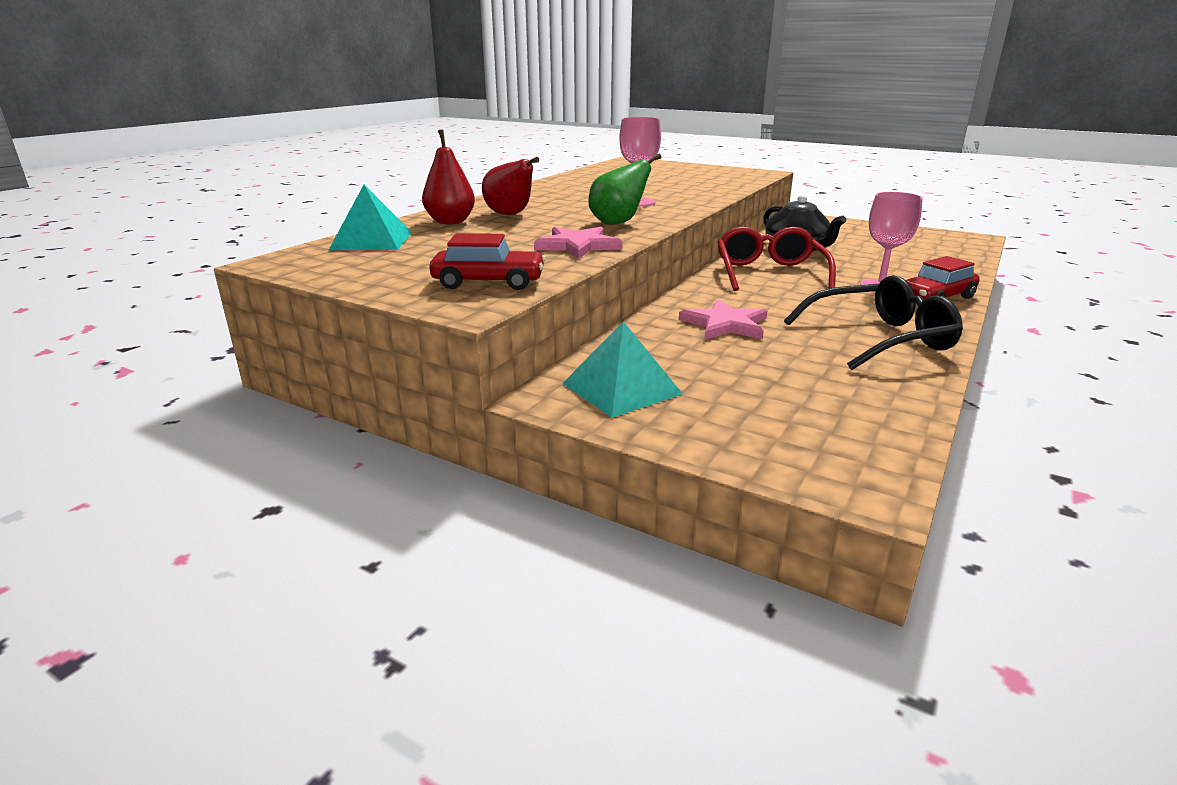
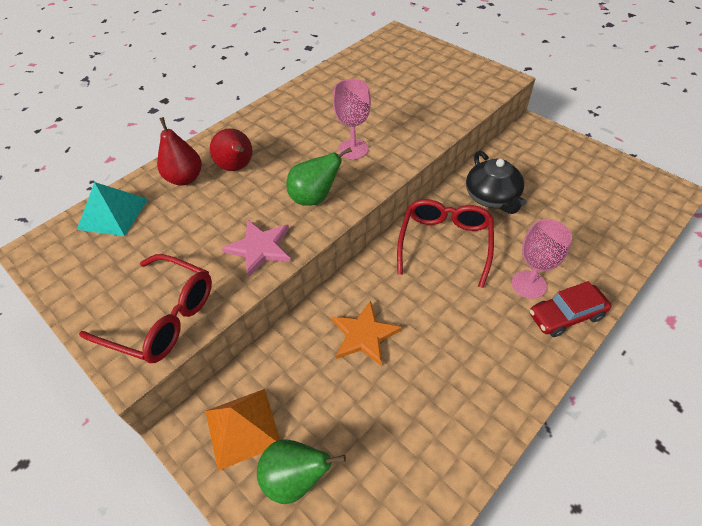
camera: 15 degrees right, 25 degrees up
red car [429,233,546,290] -> red glasses [79,254,212,363]
turquoise pyramid [562,321,683,418] -> orange pyramid [205,389,280,471]
pink star [679,299,767,340] -> orange star [332,301,402,366]
black glasses [784,275,963,370] -> none
none -> green pear [257,439,346,504]

